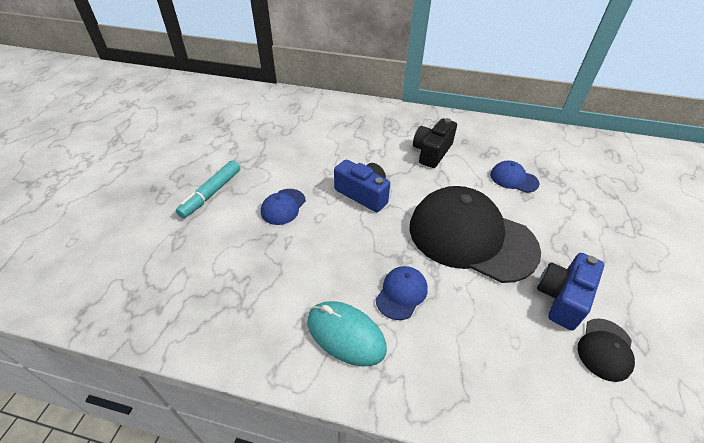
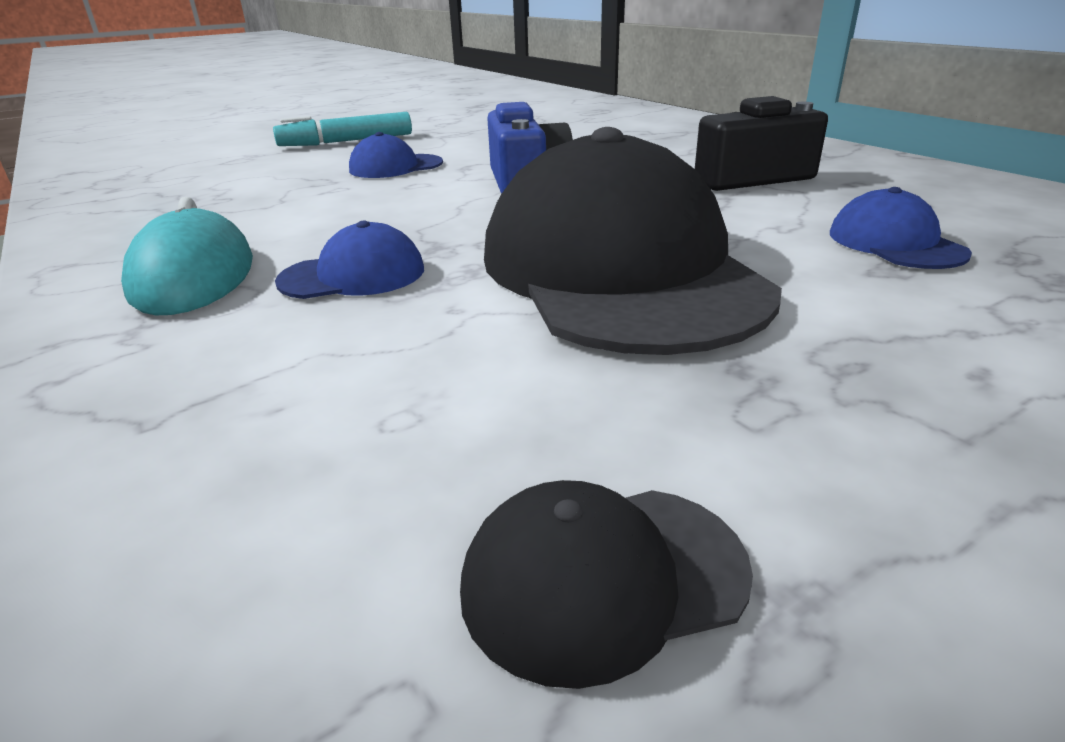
camera: 45 degrees right, 15 degrees down
blue camera [537,253,604,330] -> none

